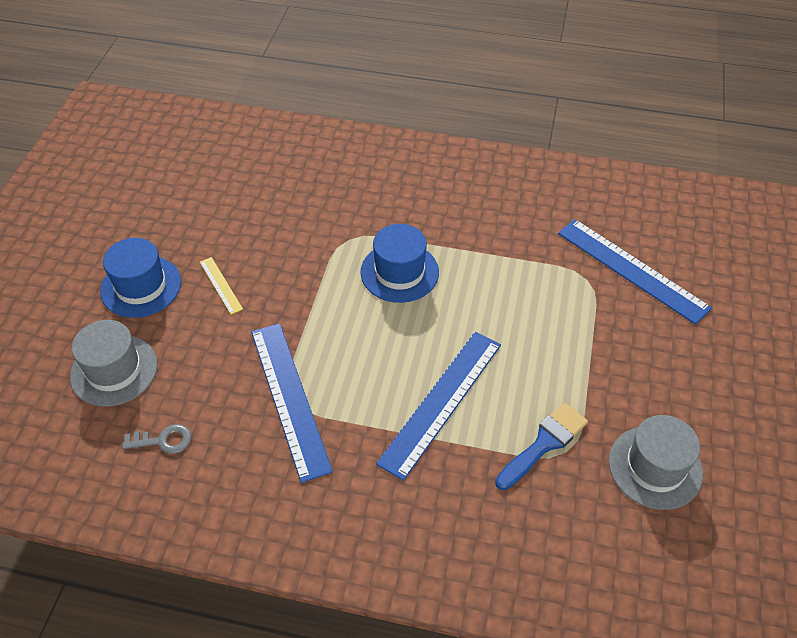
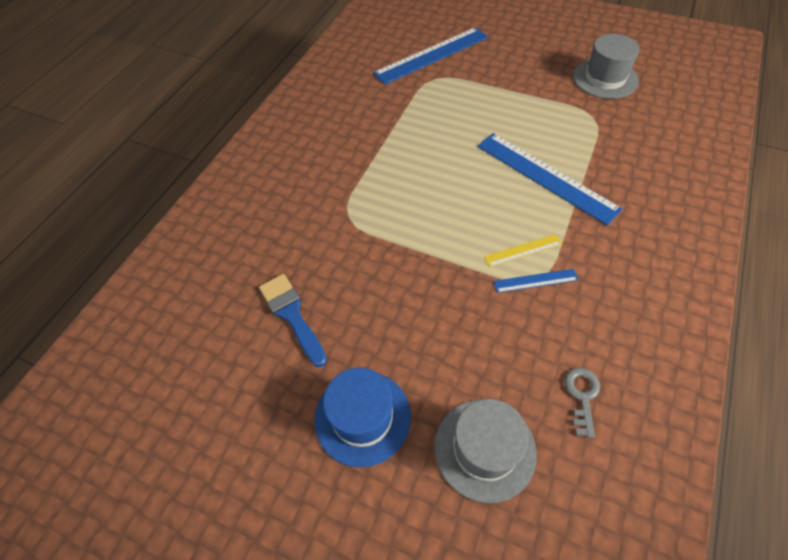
camera: 75 degrees left, 5 degrees up
yellow ruler [200,257,243,315] -> yellow ruler moved to [484,234,562,267]
blue ruler [251,323,333,483] -> blue ruler [493,269,578,293], size x0.47
blue hat [360,224,439,303] -> none
blue brush [495,403,588,490] -> blue brush moved to [259,274,327,367]

